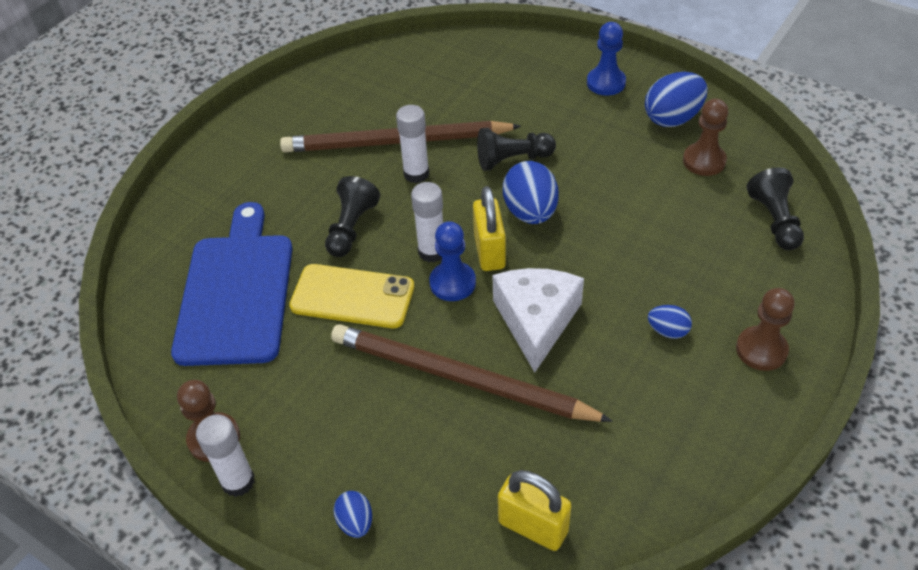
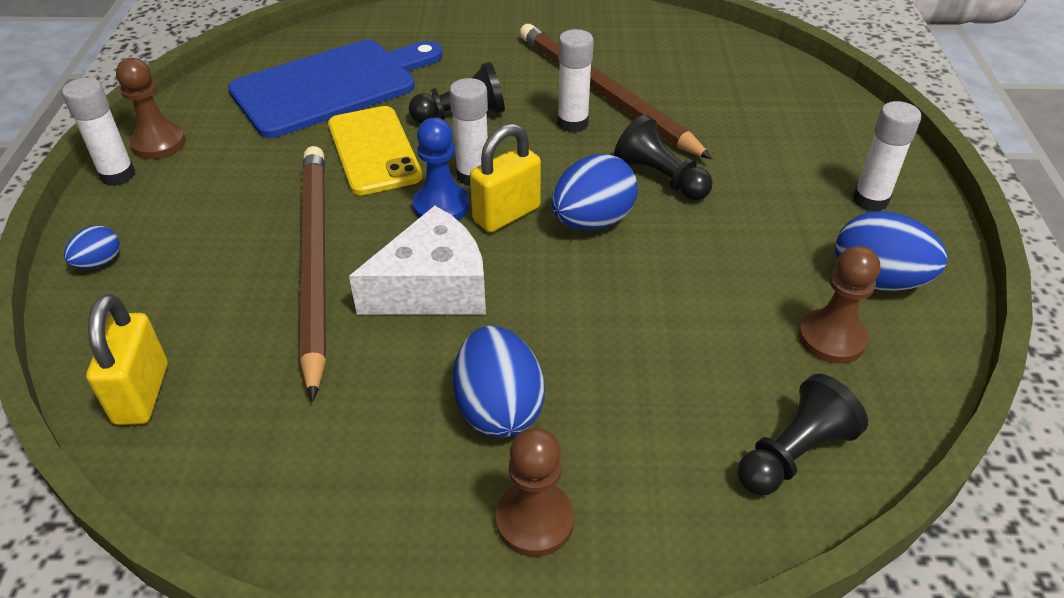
camera: 55 degrees right, 5 degrees down
blue pawn [587,22,626,96] -> white glue stick [853,101,921,212]
blue egg [648,305,692,339] -> blue egg [453,326,545,438], size x1.87

